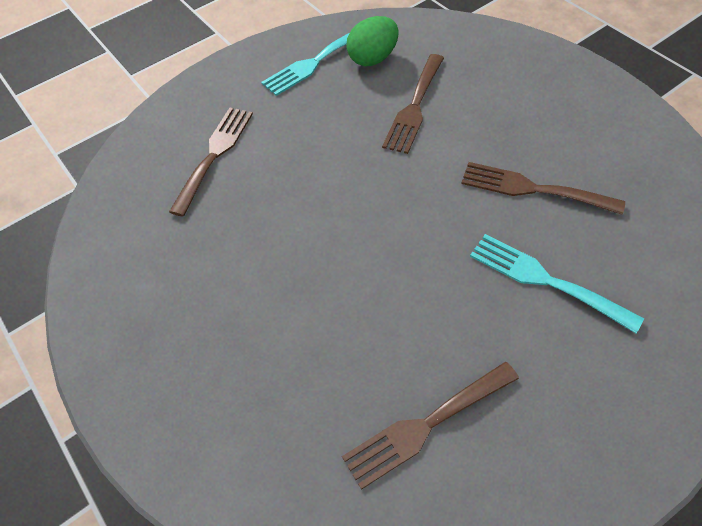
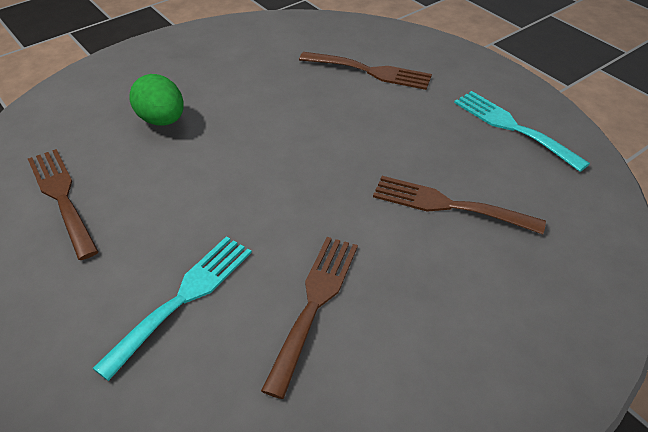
camera: 85 degrees right, 10 degrees down
green egg [346,16,399,66] -> green egg moved to [130,74,184,126]

